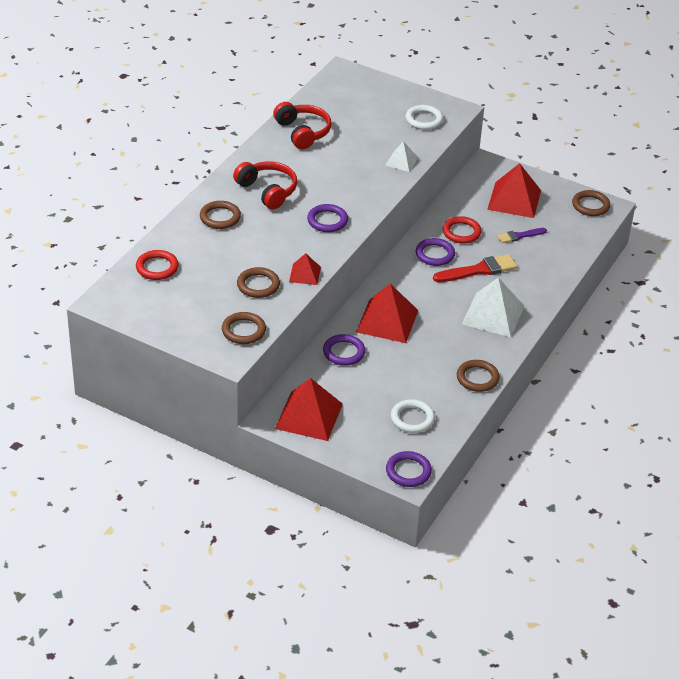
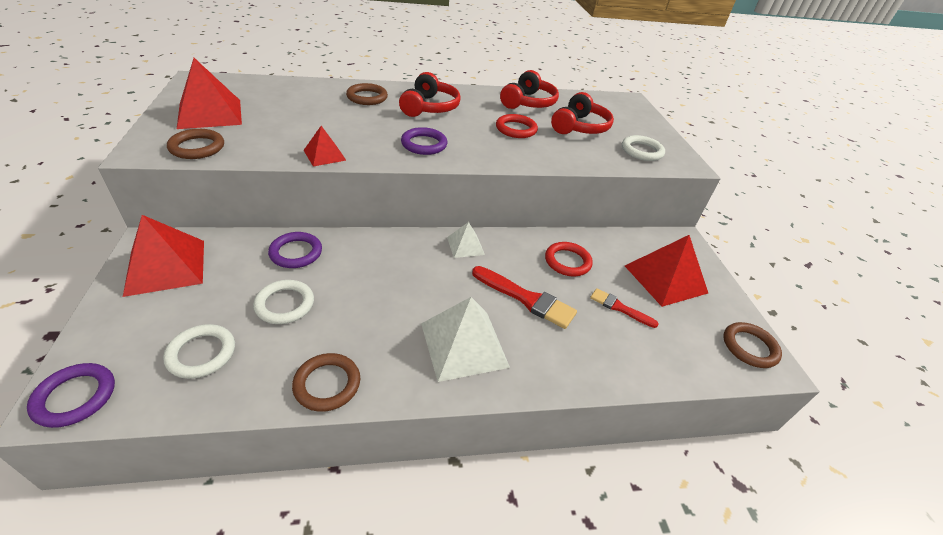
camera: 50 degrees right, 0 degrees up
red ring [136,250,179,280] -> red ring moved to [496,114,538,138]
brown ring [237,267,280,298] -> none
red pyramid [356,283,418,343] -> red pyramid moved to [177,58,242,129]
white pyramid [385,141,418,172] -> white pyramid moved to [447,222,485,258]
purple ring [416,238,455,266] -> none
purple brush [497,228,547,243] -> red brush [590,288,659,328]
none -> white ring [253,280,314,324]
none -> red headphones [551,92,614,134]

